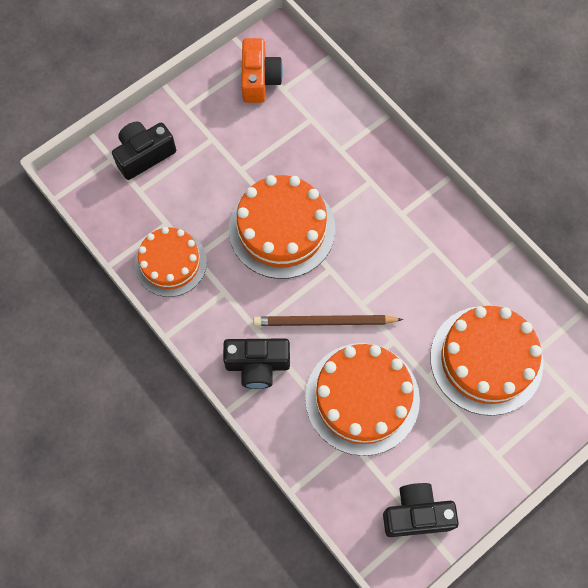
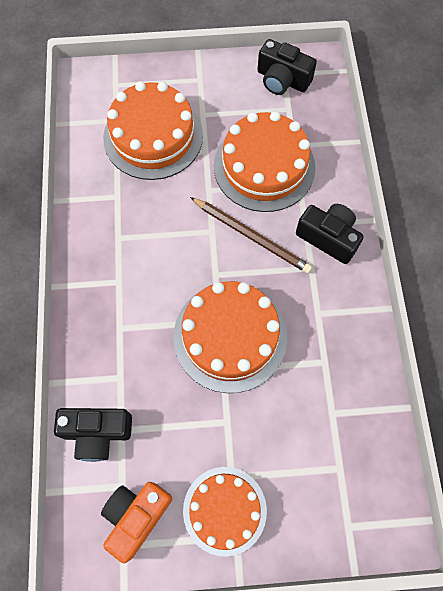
camera: 145 degrees left, 0 degrees up
black camera [112,122,176,180] -> black camera moved to [54,408,132,462]
orange cake [135,227,207,297] -> orange cake moved to [183,467,267,557]

